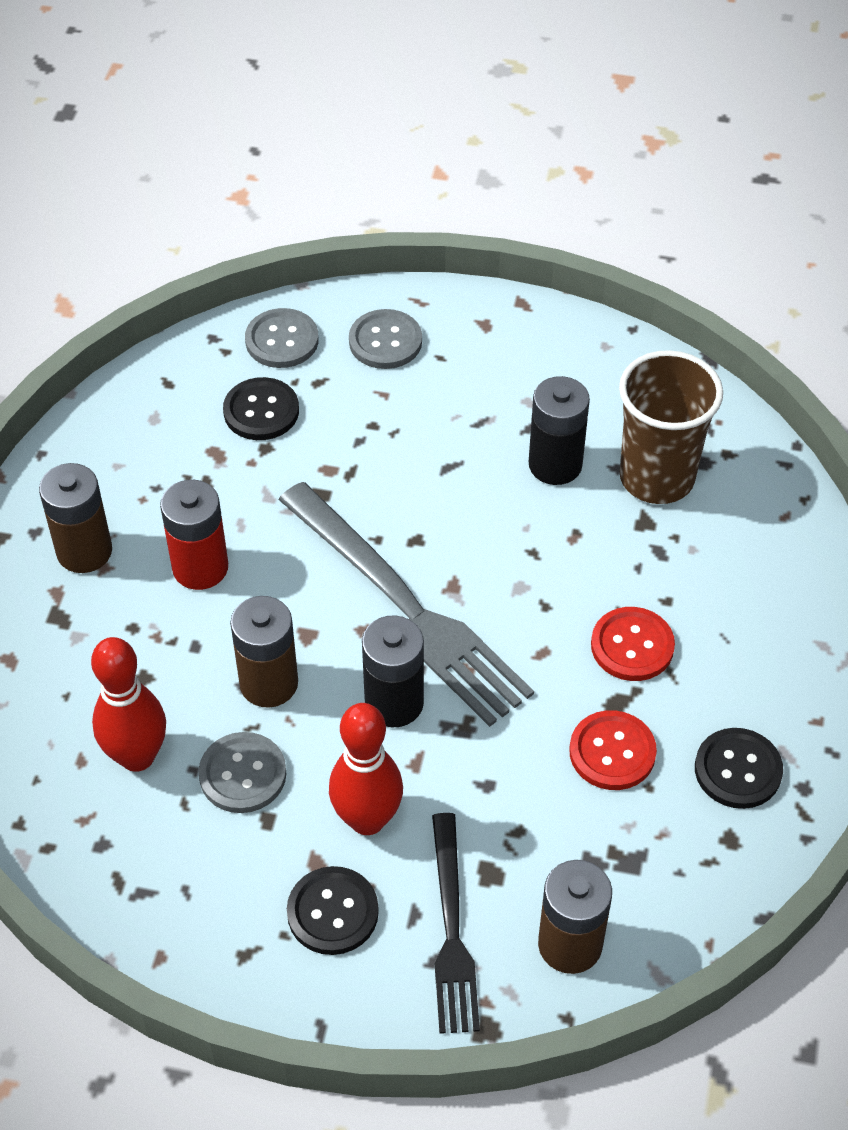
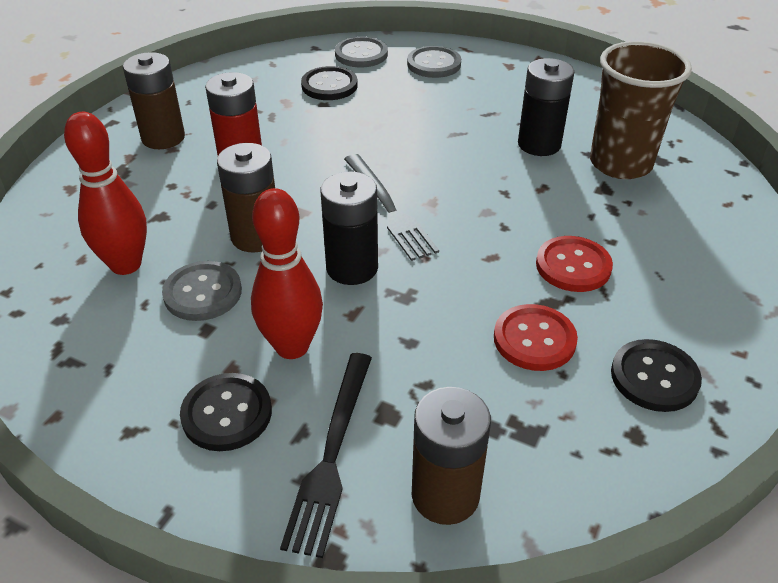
camera: 15 degrees right, 10 degrees down
grey fork [278,482,534,727] -> grey fork [344,154,439,261], size x0.61

